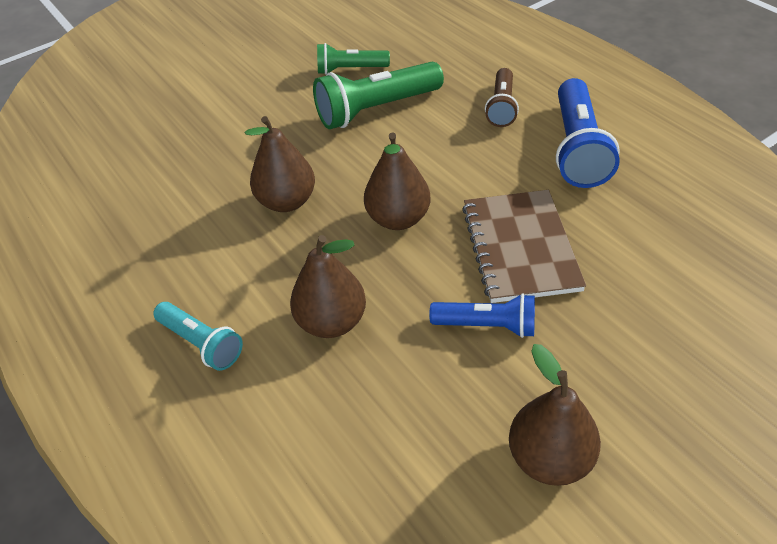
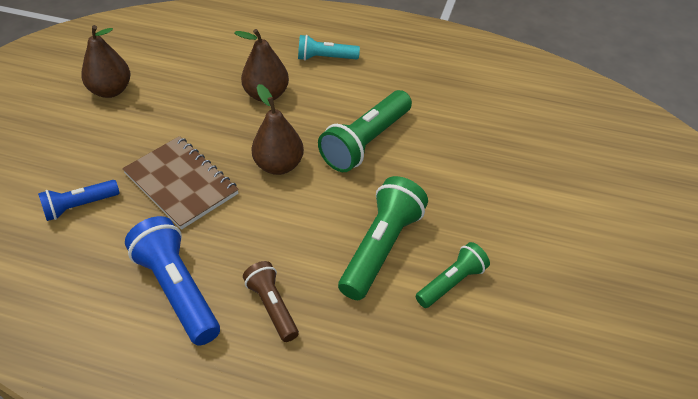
camera: 140 degrees right, 0 degrees up
brown pear [245,116,315,212] -> green flashlight [318,90,412,172]
blue flashlight [429,294,535,338] -> blue flashlight moved to [38,180,119,221]

